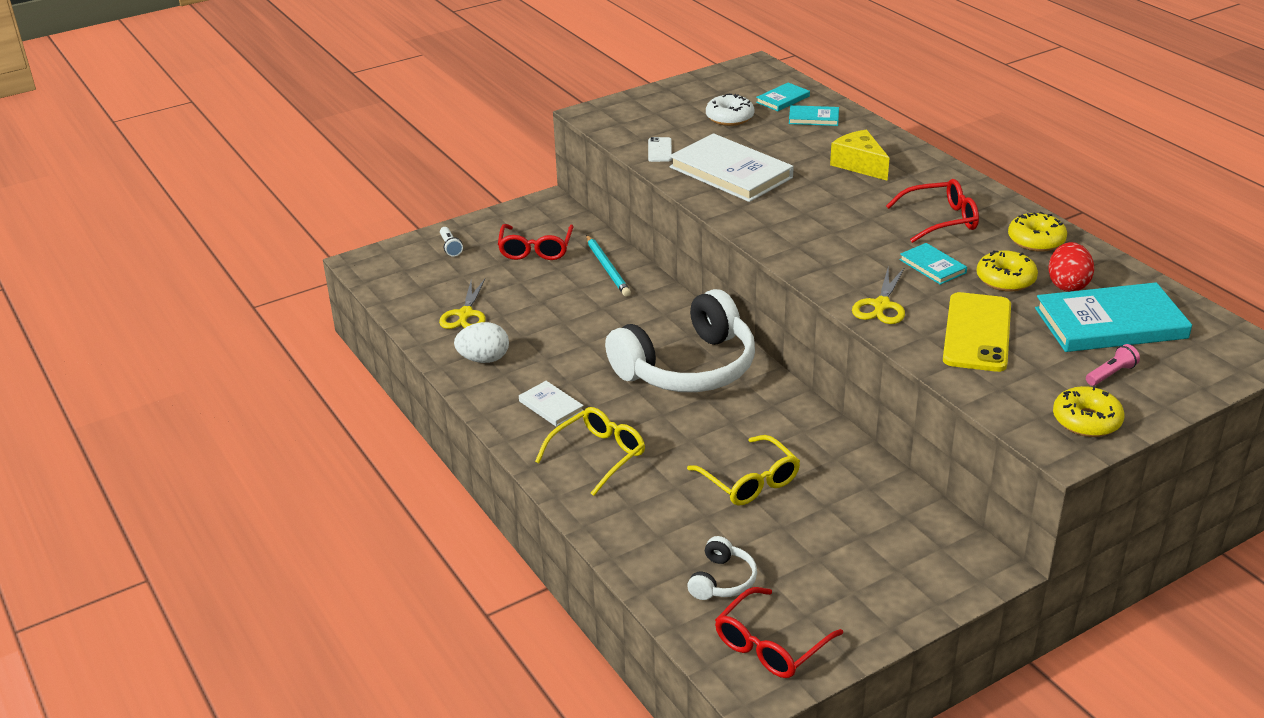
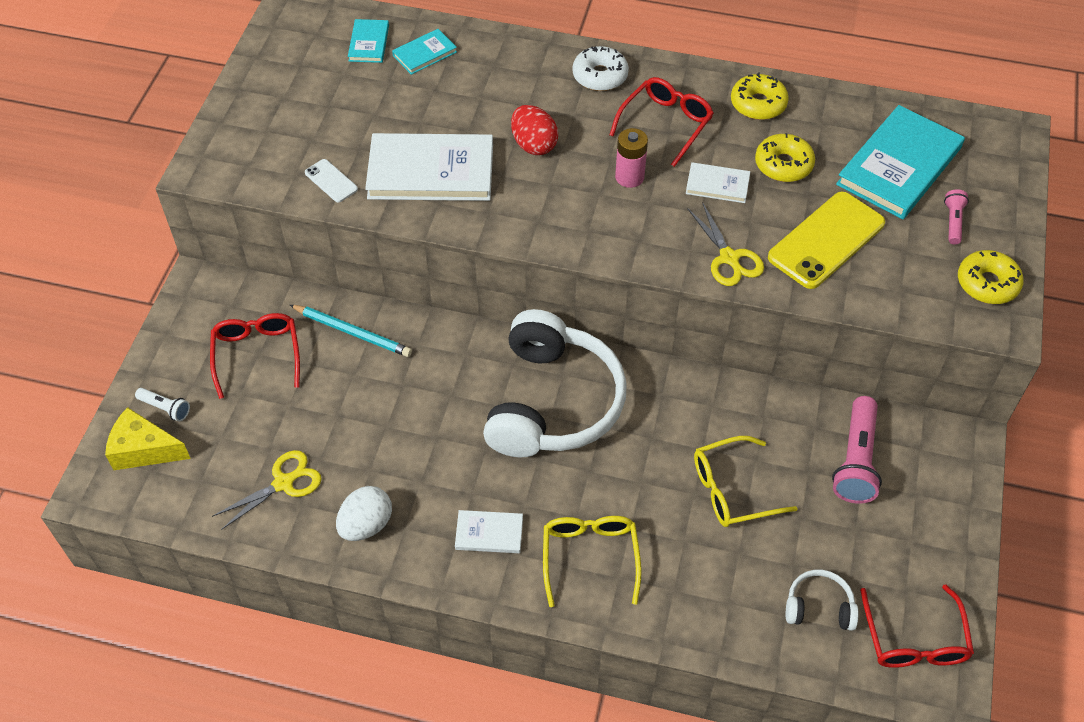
camera: 45 degrees left, 20 degrees up
yellow scissors [439,279,486,329] -> yellow scissors turned 90 degrees counterclockwise [212,450,322,530]
red glasses [498,224,574,260] -> red glasses turned 150 degrees counterclockwise [210,313,300,399]
yellow glasses [687,435,800,506] -> yellow glasses turned 150 degrees clockwise [694,436,798,527]
white headphones [687,536,757,600] -> white headphones turned 60 degrees counterclockwise [786,570,859,631]
white donut [706,94,754,126] -> white donut moved to [572,46,629,91]
yellow cheese [830,130,889,181] -> yellow cheese moved to [105,407,191,470]
turquoise book [900,243,967,285] -> white book [686,162,750,203]
yellow phone [943,292,1011,372] -> yellow phone turned 75 degrees clockwise [768,192,885,289]
red egg [1048,242,1094,292] -> red egg moved to [511,105,558,155]
none -> pink battery [615,128,648,188]
none -> pink flashlight [832,396,882,504]

